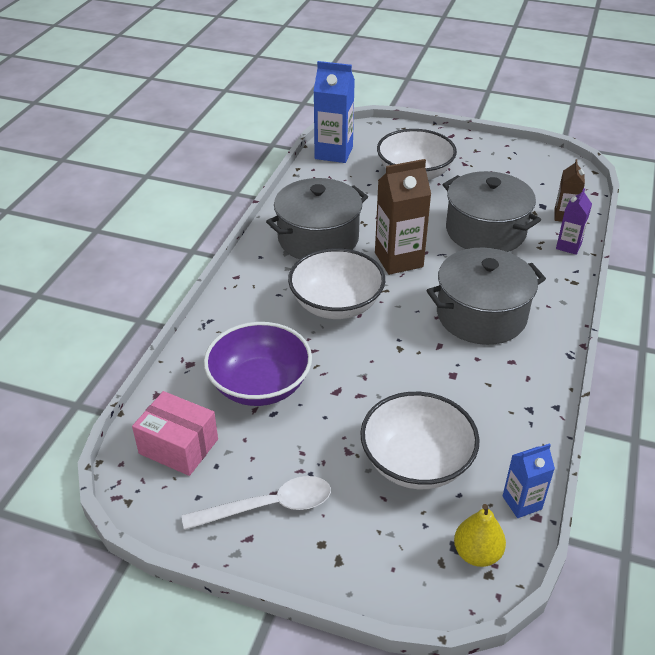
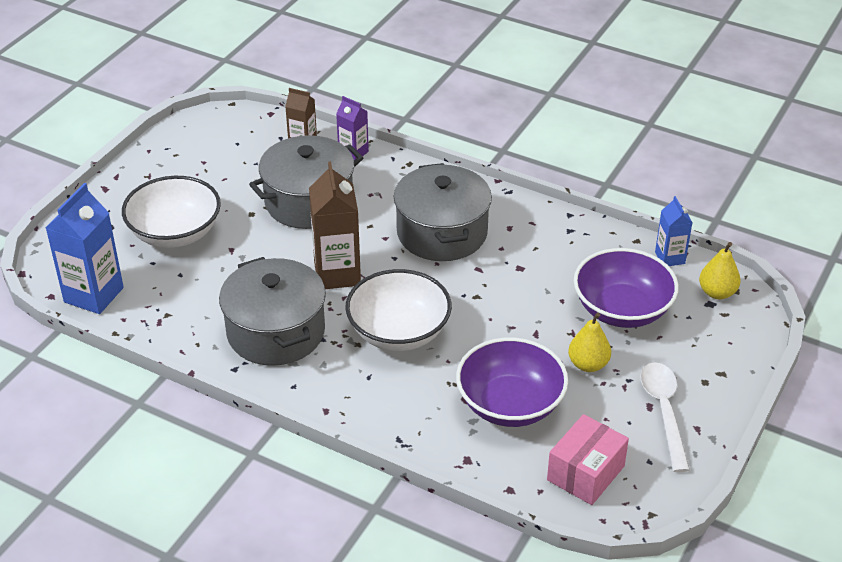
camera: 80 degrees left, 0 degrees up
white bowl [360,392,480,489] -> purple bowl [574,248,679,328]
none -> yellow pear [568,313,611,372]

